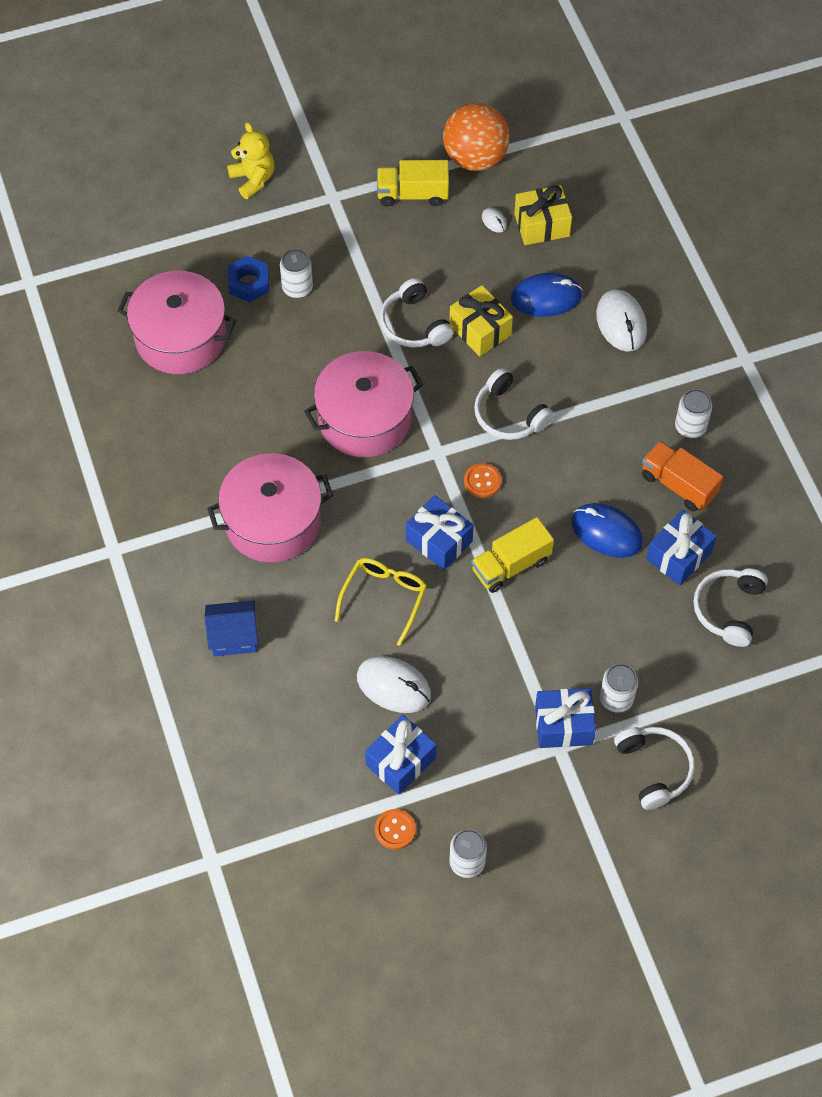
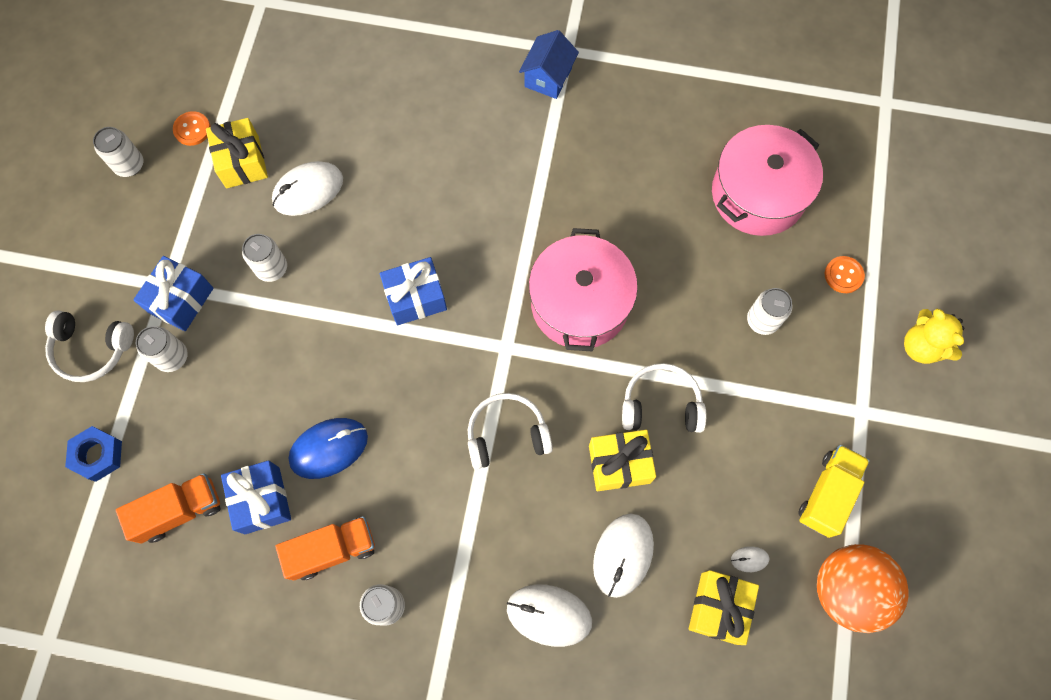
camera: 120 degrees right, 10 degrees up
blue house [205,600,258,656] -> blue house moved to [519,30,579,99]
pink pot [207,453,333,563] -> none
yellow teddy bear [227,122,275,199] -> yellow teddy bear turned 60 degrees clockwise [904,309,964,364]
blue nut [228,256,269,302] -> blue nut moved to [65,426,122,482]
yellow glasses [335,558,427,646] -> none
blue gift [365,715,436,794] -> yellow gift [206,118,268,188]
orange button [464,463,502,498] -> orange button moved to [825,256,865,293]
yellow truck [471,517,554,593] -> none
blue mouse [511,273,583,317] -> white mouse [593,514,654,598]
white headphones [693,568,768,647] -> orange truck [116,473,221,543]
none -> white can [242,234,287,282]

